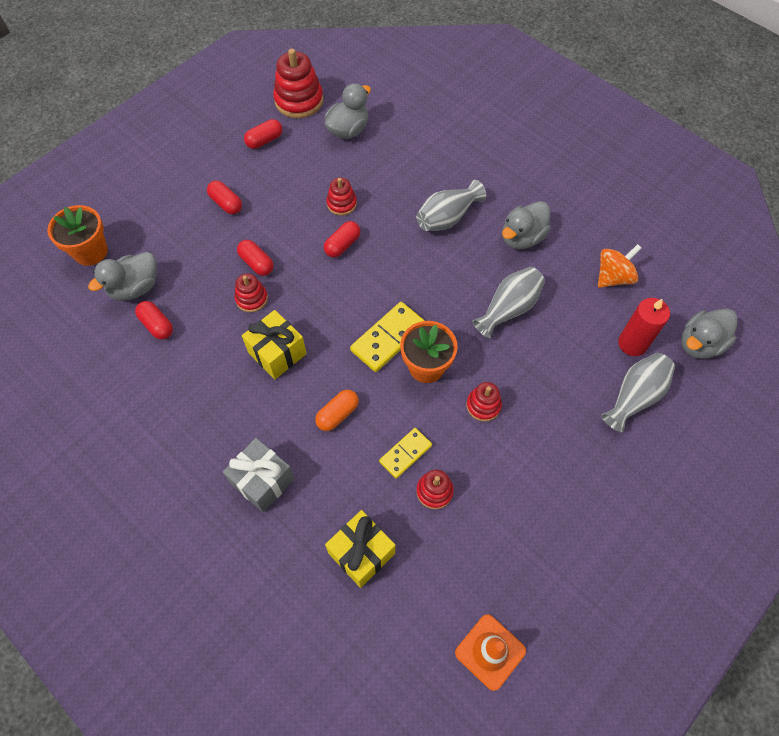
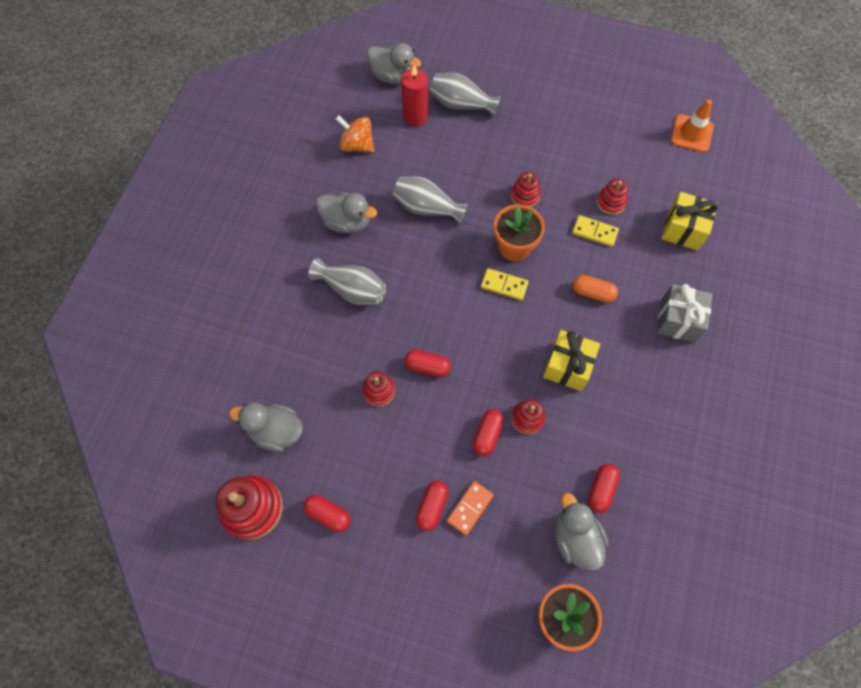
camera: 115 degrees left, 5 degrees up
grey duck [88,252,157,301] -> grey duck turned 135 degrees counterclockwise [555,493,608,571]
yellow domino [350,302,425,372] -> yellow domino [481,268,529,300], size x0.64
none -> orange domino [447,481,494,535]

